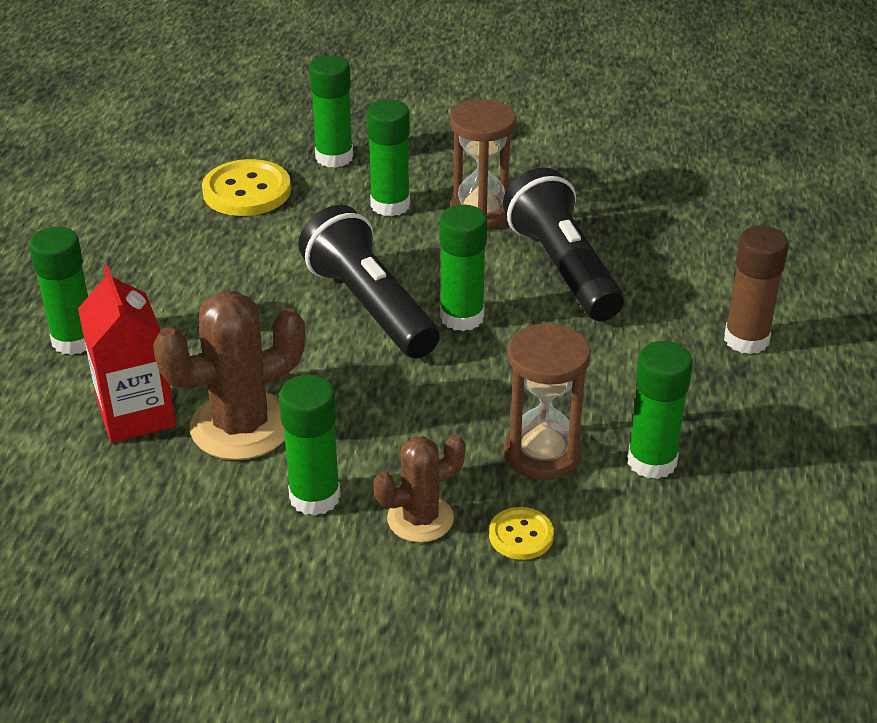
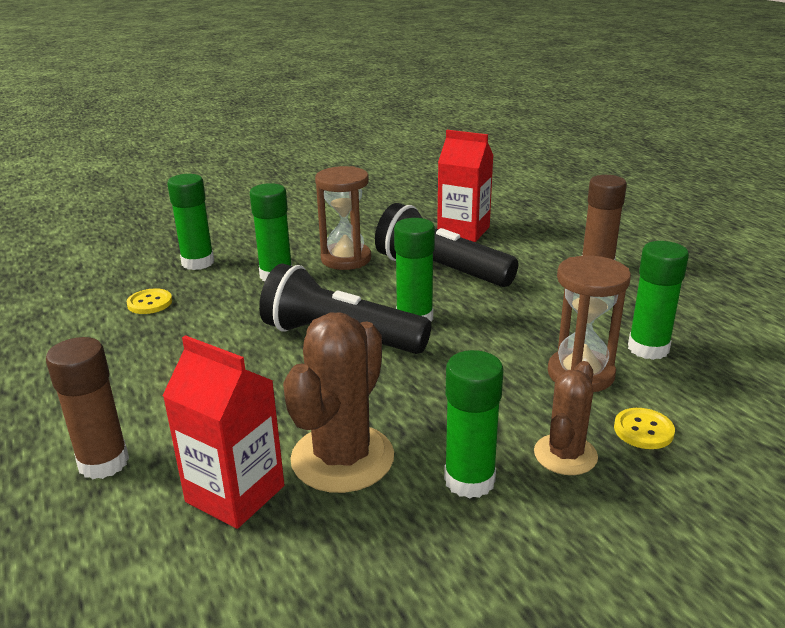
camera: 35 degrees left, 10 degrees down
green glue stick [29,227,88,355] -> brown glue stick [46,337,129,479]
yellow button [202,159,291,216] -> yellow button [127,288,172,314], size x0.55
none -> red carton [437,130,494,242]

